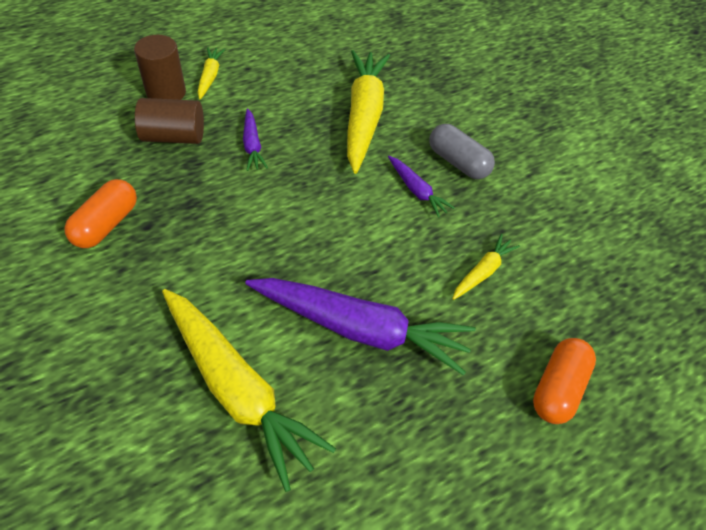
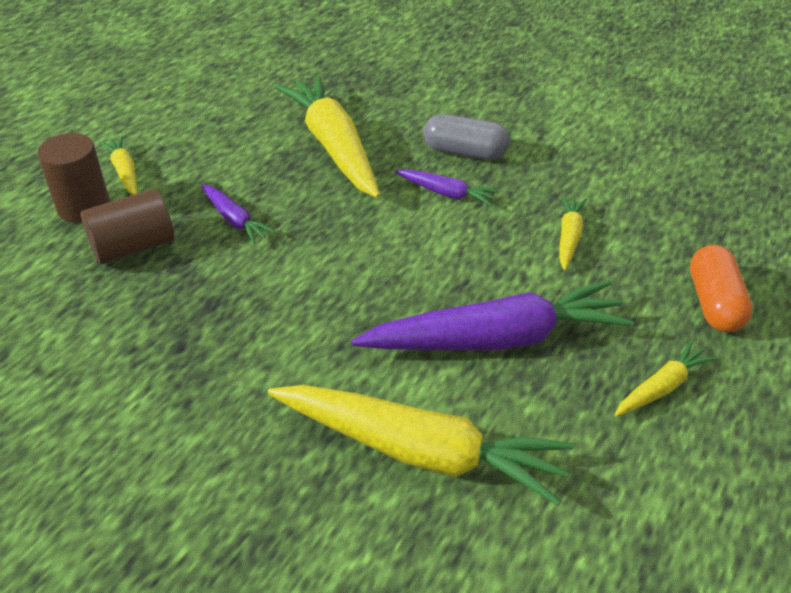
camera: 25 degrees left, 10 degrees down
orange capsule [64,179,137,248] -> none
none -> yellow carrot [614,341,716,417]

